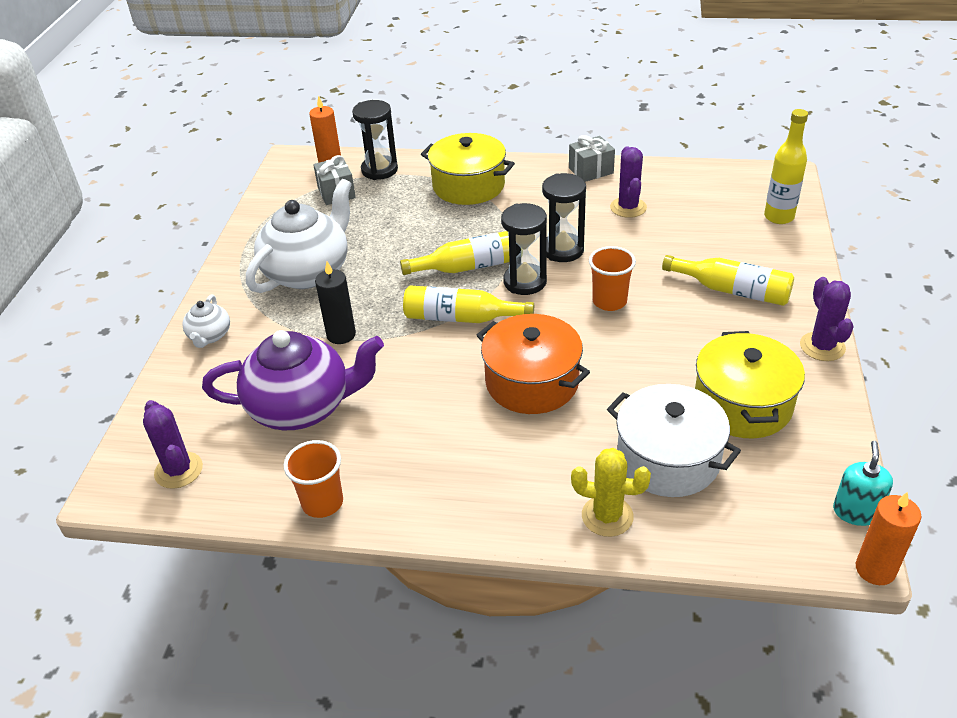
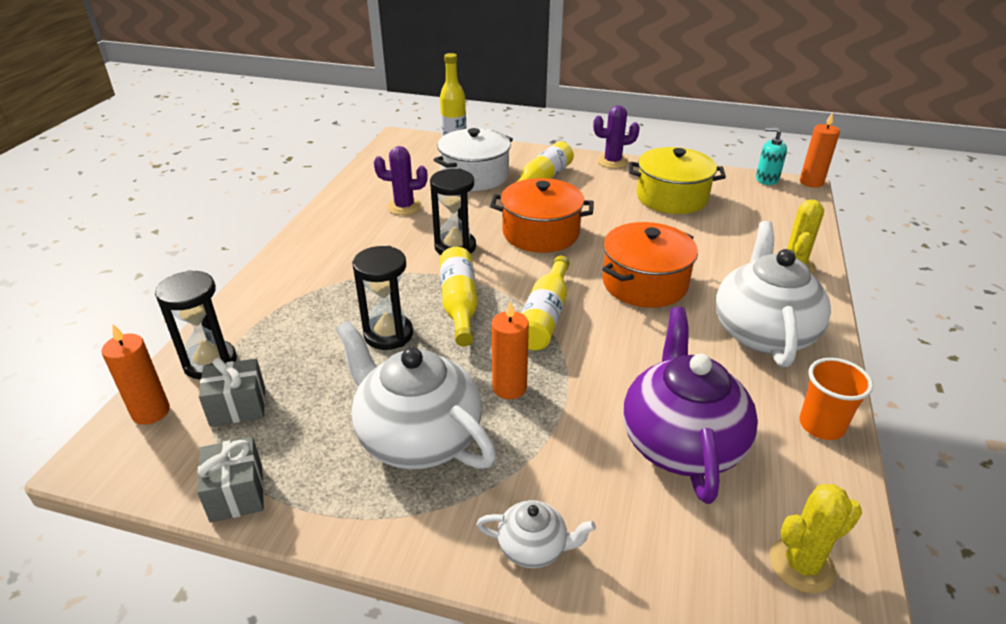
camera: 85 degrees left, 5 degrees down
purple cactus [143,400,203,489] -> yellow cactus [770,484,862,593]
black candle [315,261,356,344] -> none
yellow pot [421,133,515,205] -> none
black hourglass [501,203,547,295] -> black hourglass moved to [352,246,413,350]
grey gift [569,135,615,182] -> grey gift moved to [197,437,264,523]
orange cup [589,246,636,311] -> orange pot [490,178,594,253]
white pot [607,384,741,497] -> white pot moved to [434,128,513,191]
none -> orange candle [492,301,529,399]
none -> white teapot [716,221,831,367]

